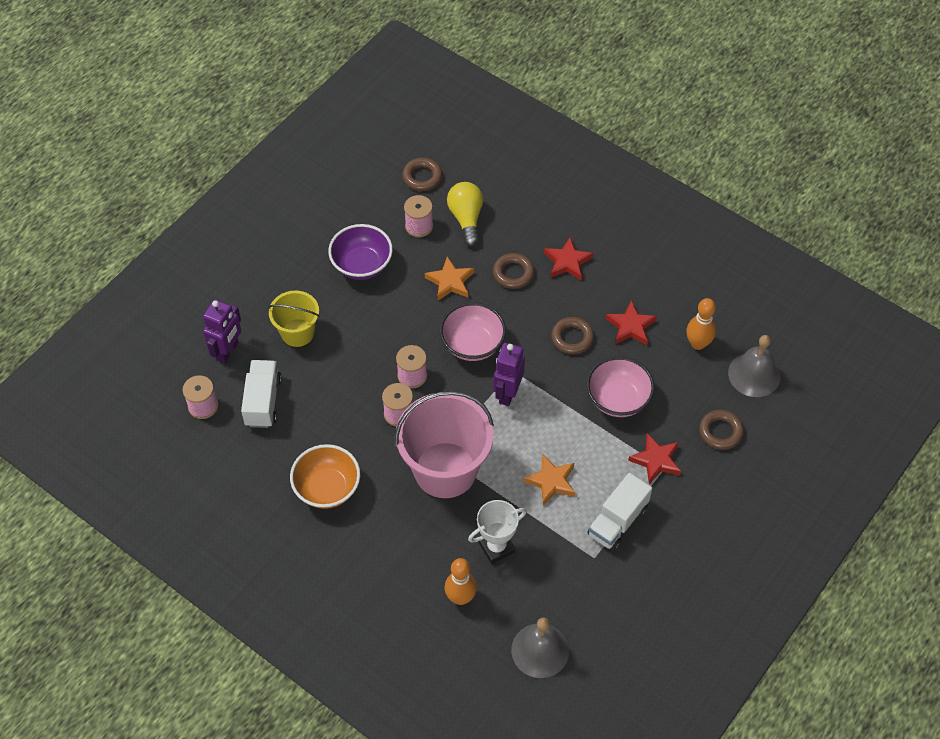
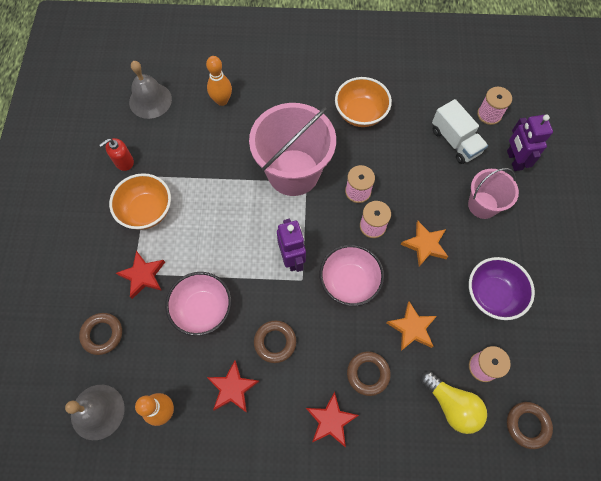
camera: 145 degrees right, 10 degrees up
yellow bucket [268,290,319,347] -> pink bucket [468,168,519,219]
white trophy [468,500,527,564] -> none
orange star [523,454,575,506] -> orange star moved to [401,221,448,267]
white truck [587,473,652,551] -> orange bowl [109,173,171,230]
none -> red soap dispenser [100,138,134,171]

